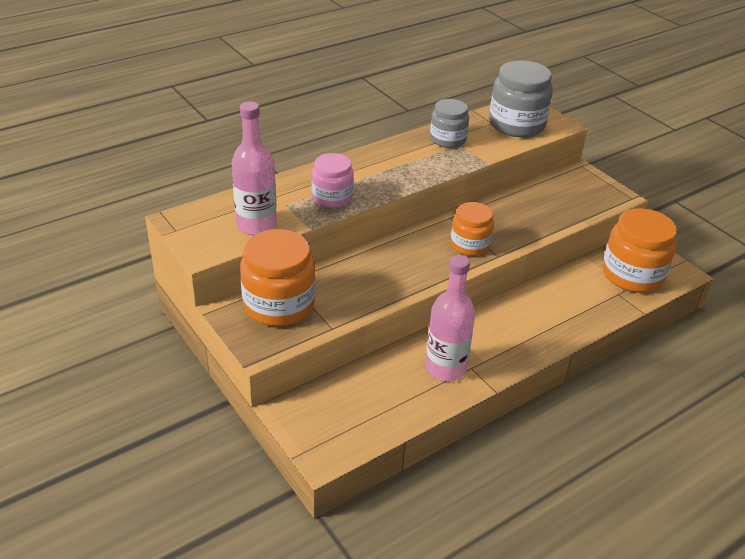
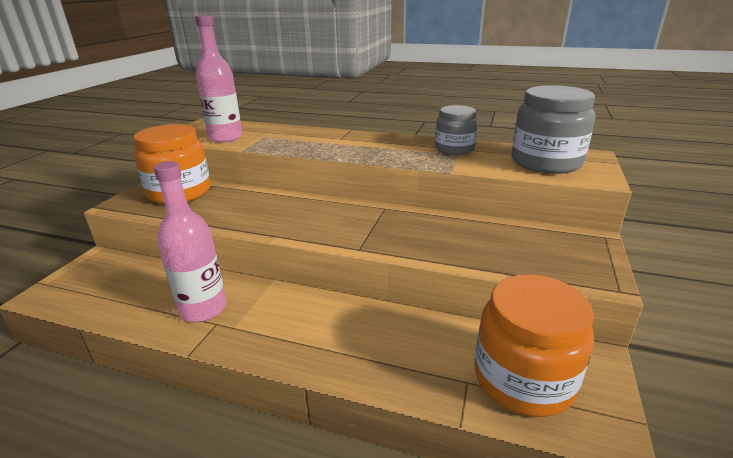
camera: 55 degrees right, 10 degrees down
pink jar [312,153,354,208] -> none
orange jar [451,202,494,256] -> none

